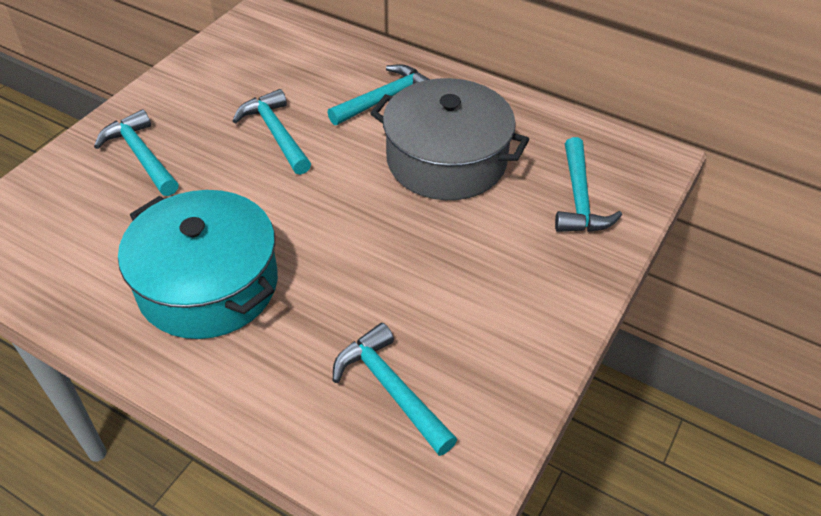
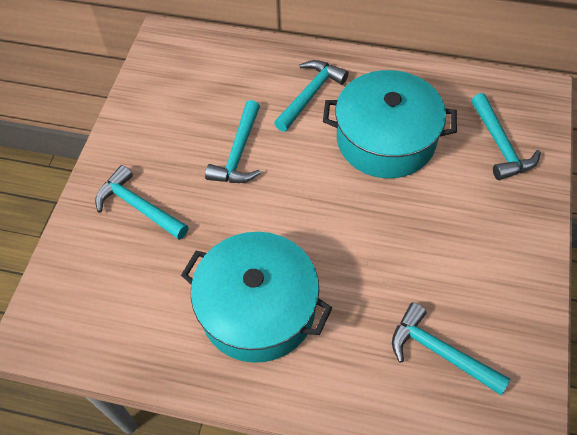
camera: 15 degrees left, 10 degrees up
turquoise hammer [232,89,311,175] -> turquoise hammer turned 120 degrees counterclockwise [205,100,261,183]
grey pot [370,78,529,200] -> turquoise pot [323,70,457,178]

